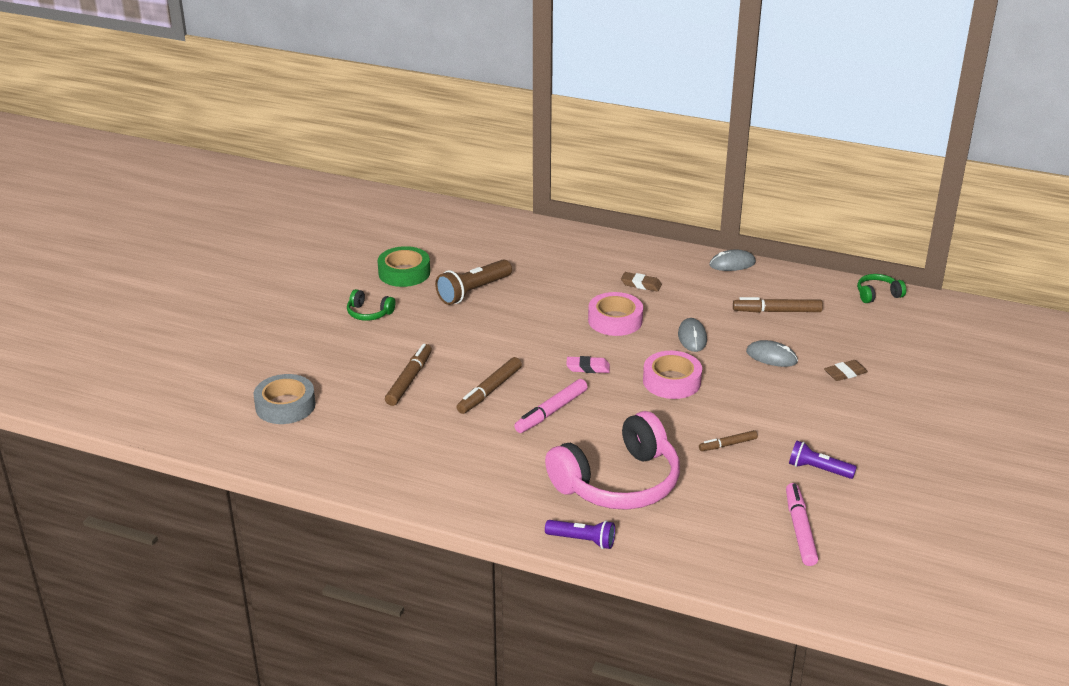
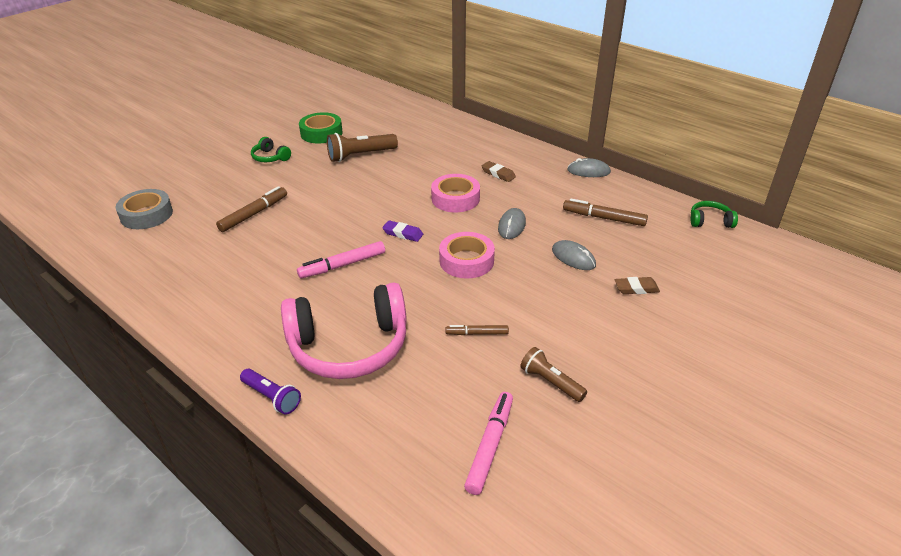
camera: 20 degrees right, 5 degrees up
brown marker [457,357,522,414] -> none
pink eraser [566,356,610,373] -> purple eraser [382,220,423,242]
purple flashlight [789,441,857,479] -> brown flashlight [520,347,587,402]

